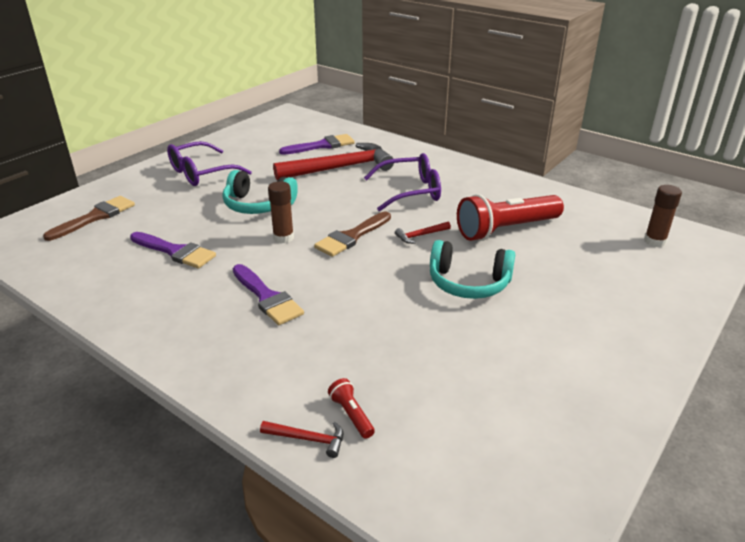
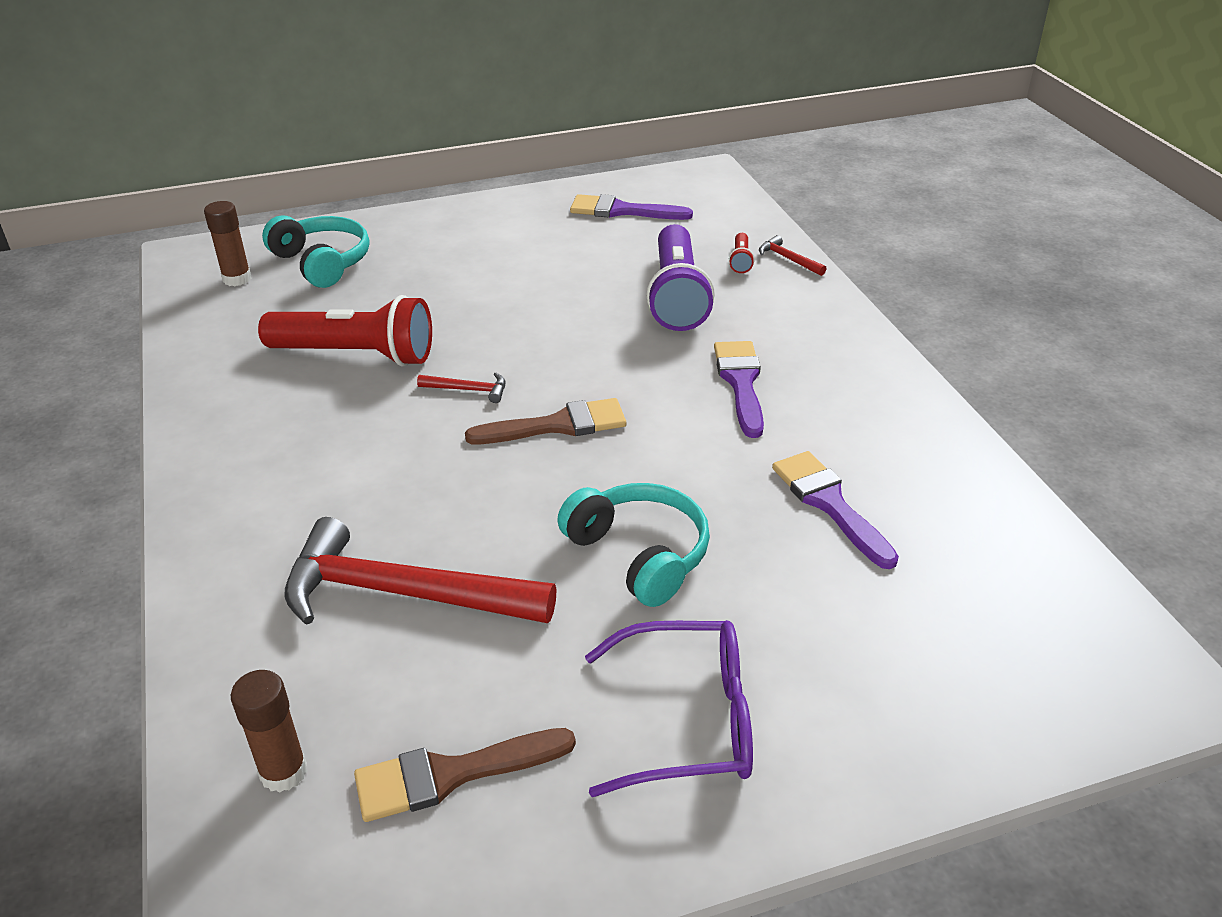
camera: 145 degrees left, 5 degrees up
brown brush [43,196,135,241] -> brown brush moved to [354,728,576,822]
brown glue stick [268,181,294,243] -> brown glue stick moved to [231,670,307,792]
purple brush [279,134,355,155] -> purple brush moved to [570,194,693,220]
purple glasses [364,153,441,211] -> none
turquoise headphones [430,240,515,299] -> turquoise headphones moved to [262,215,369,288]
none -> purple flashlight [646,224,715,331]

